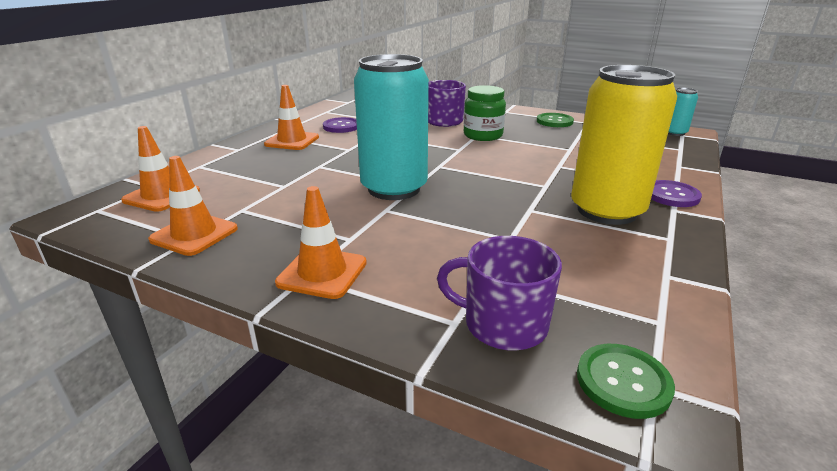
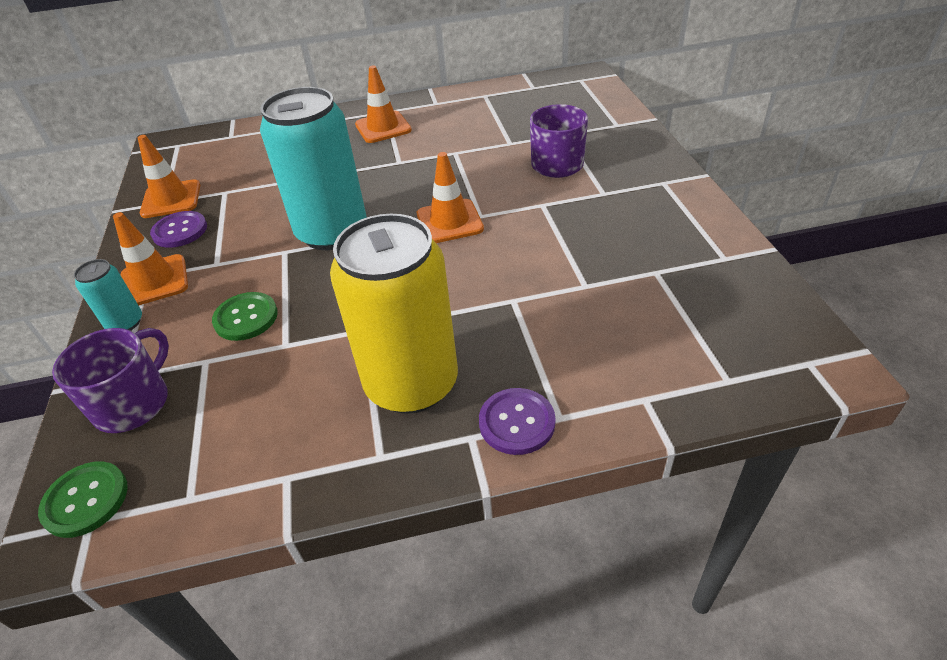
camera: 55 degrees right, 15 degrees up
orange traffic cone [121,126,200,212] -> orange traffic cone moved to [417,152,484,243]
purple button [323,117,357,133] -> purple button moved to [150,211,207,248]
purple mug [437,236,562,351] -> purple mug turned 45 degrees clockwise [52,328,169,433]
green jar [464,85,506,141] -> none
green button [537,113,574,127] -> green button moved to [212,292,278,341]
turquoise can [668,88,698,136] -> turquoise can moved to [74,259,142,331]

